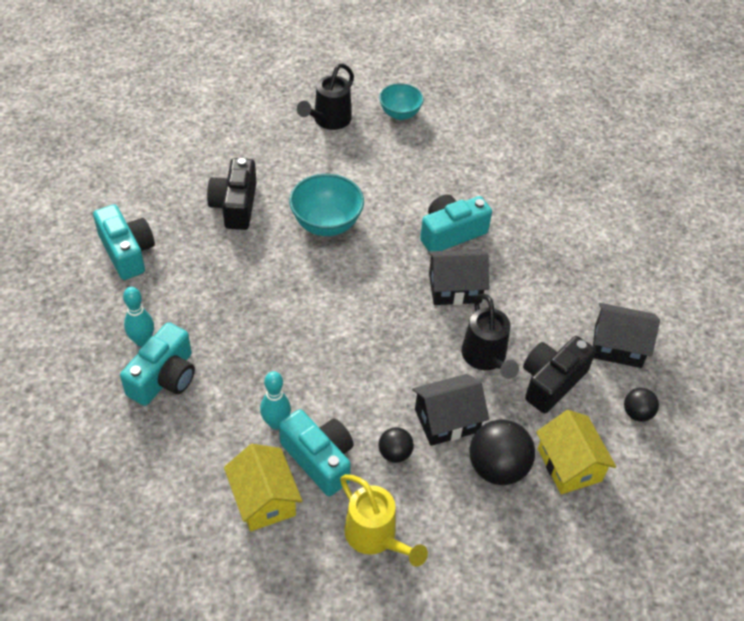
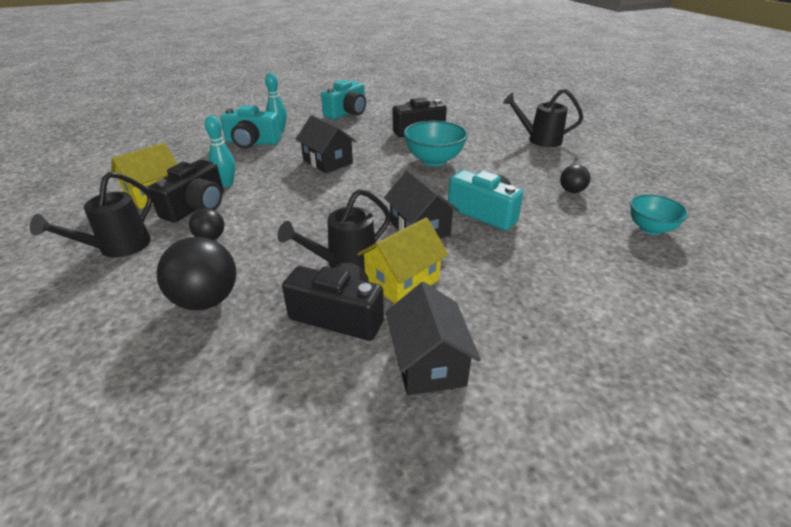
camera: 70 degrees right, 15 degrees down
turquoise camera [279,409,354,496] -> black camera [148,159,223,223]
yellow watering can [340,474,428,567] -> black watering can [30,172,153,258]
turquoise bowl [379,83,424,120] -> turquoise bowl moved to [630,195,689,235]
black house [412,374,489,446] -> black house moved to [296,115,356,173]
yellow house [536,410,616,494] -> yellow house moved to [357,218,449,304]
black ball [624,388,659,422] -> black ball moved to [560,165,590,193]

